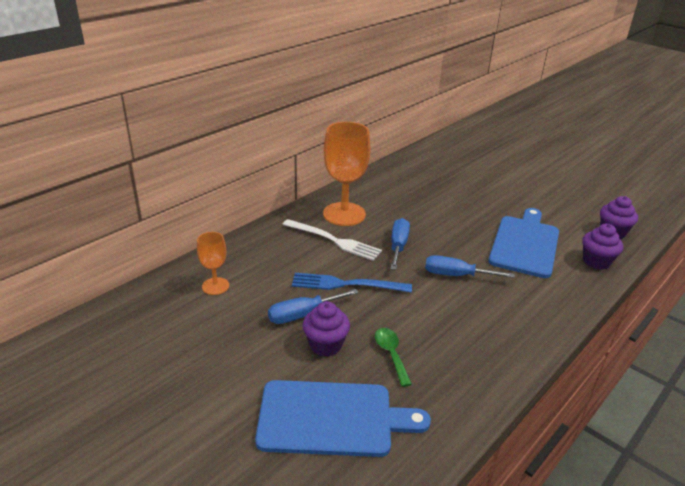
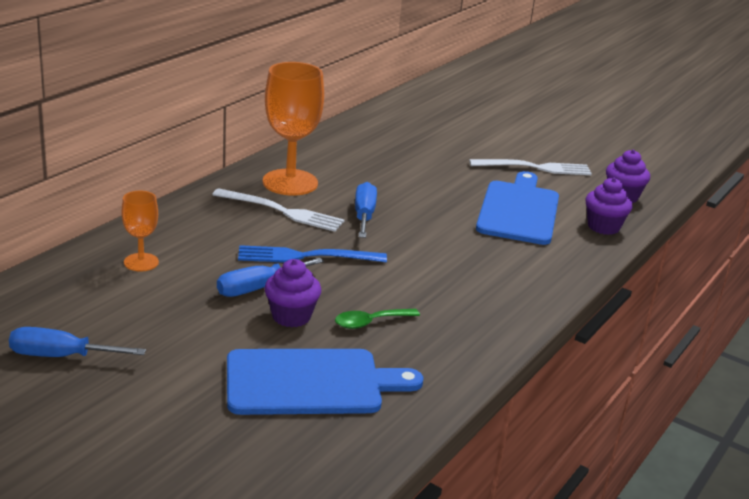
camera: 10 degrees left, 5 degrees down
green spoon [375,328,412,387] -> green spoon turned 90 degrees counterclockwise [335,309,420,329]
blue screwdriver [425,255,515,278] -> blue screwdriver moved to [9,327,146,357]
none -> white fork [469,159,592,175]

